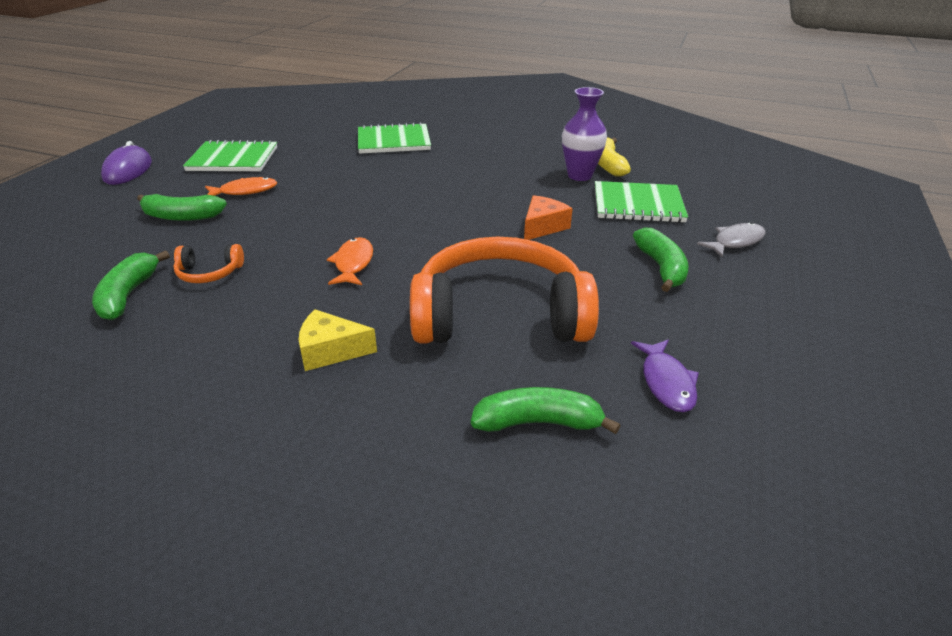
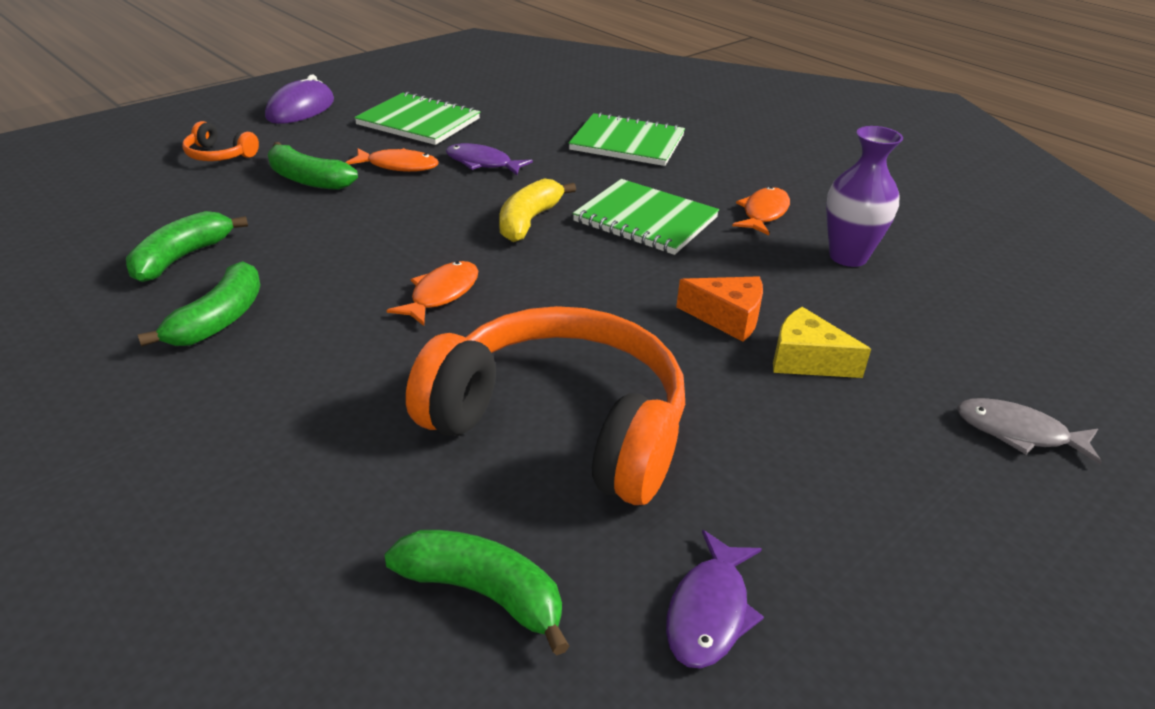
camera: 25 degrees right, 0 degrees up
orange headphones [173,244,244,283] -> orange headphones moved to [182,121,259,161]
yellow cheese [299,309,377,371] -> yellow cheese moved to [773,307,871,378]
orange cheese [524,195,573,240] -> orange cheese turned 45 degrees clockwise [676,276,763,342]
green notebook [595,181,688,223] -> green notebook moved to [573,179,719,255]
yellow banana [598,137,631,177] -> yellow banana moved to [499,178,576,242]
green banana [633,228,688,292] -> green banana moved to [137,261,260,347]
grey fish [697,222,766,257] -> grey fish turned 150 degrees counterclockwise [957,398,1102,465]
none -> purple fish [446,143,533,175]
none -> orange fish [732,187,790,235]

